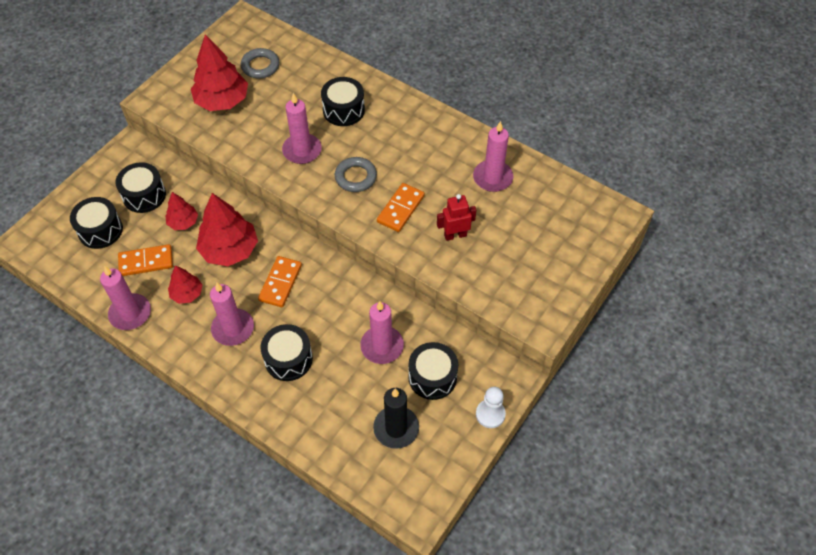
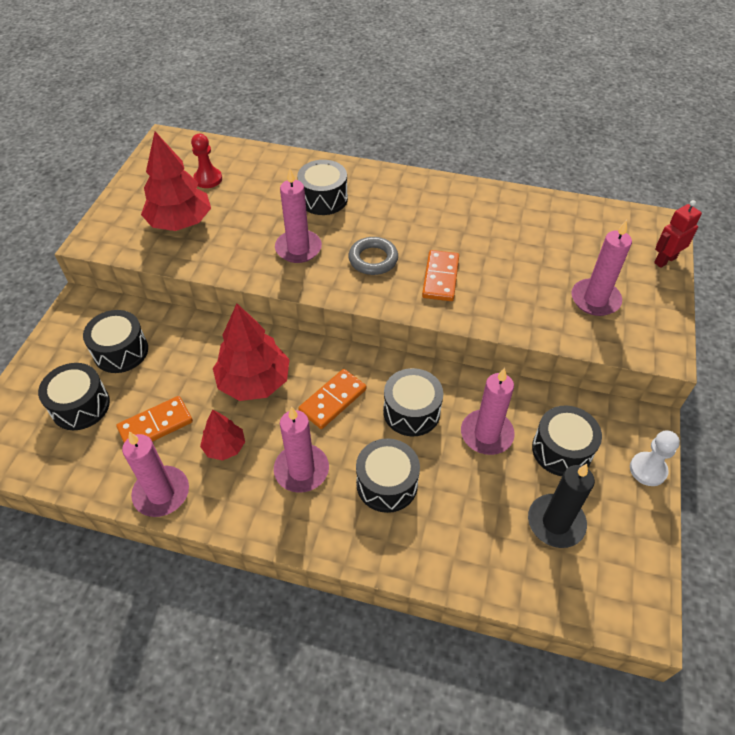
camera: 20 degrees left, 5 degrees down
red tree [165,192,198,230] -> none
grey ring [241,48,279,78] -> red pawn [191,134,222,188]
orange domino [258,256,302,307] -> orange domino turned 45 degrees clockwise [298,369,366,429]
red robot [437,194,476,241] -> red robot moved to [654,200,702,268]
pink candle [473,121,513,192] -> pink candle moved to [571,220,632,316]
none -> black drum [383,368,443,436]

